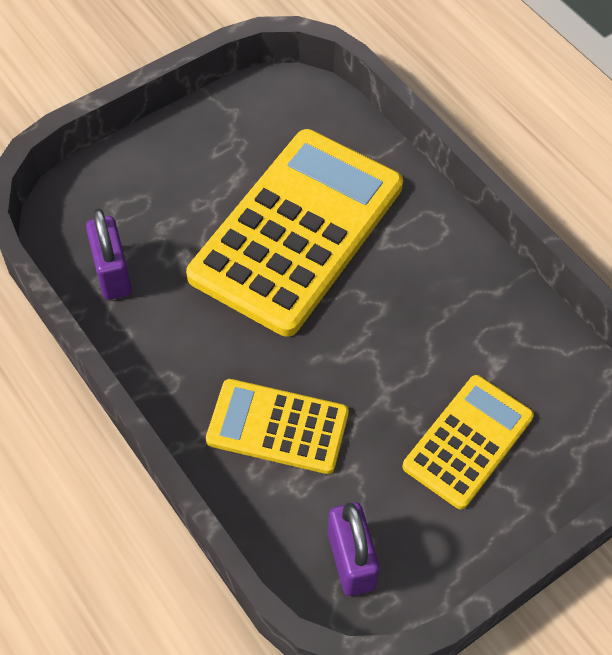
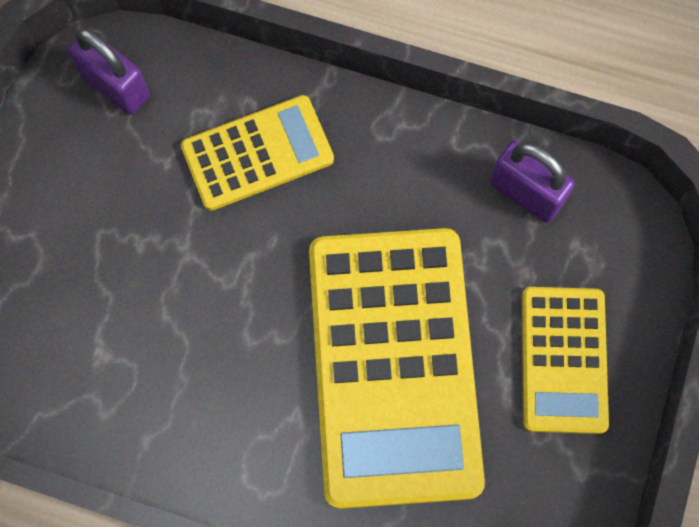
camera: 145 degrees right, 15 degrees up
yellow calculator [403,375,534,510] -> yellow calculator moved to [522,287,609,434]

